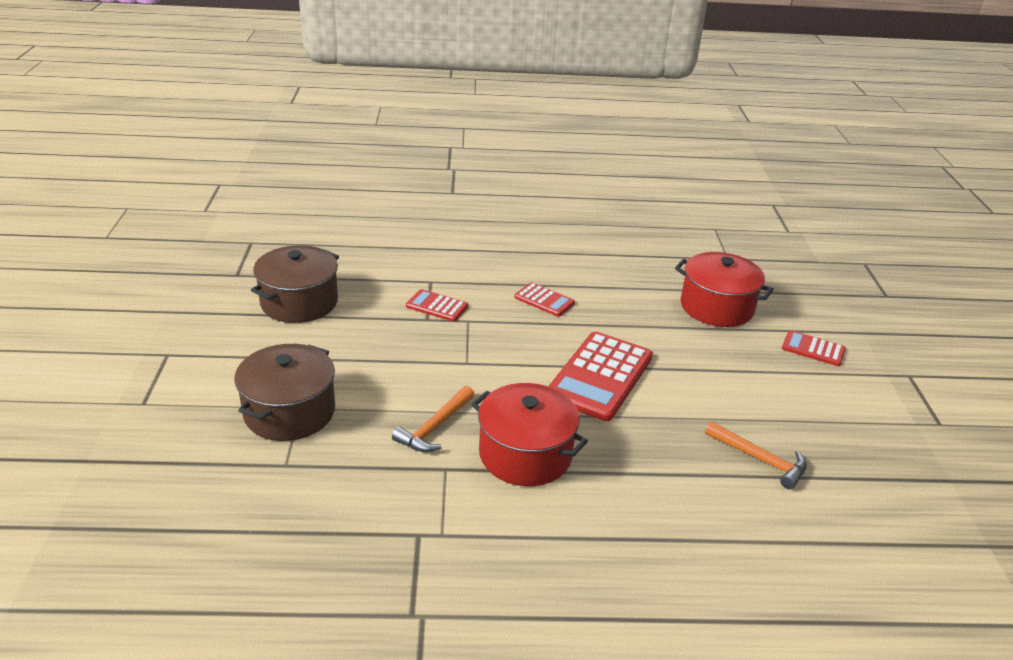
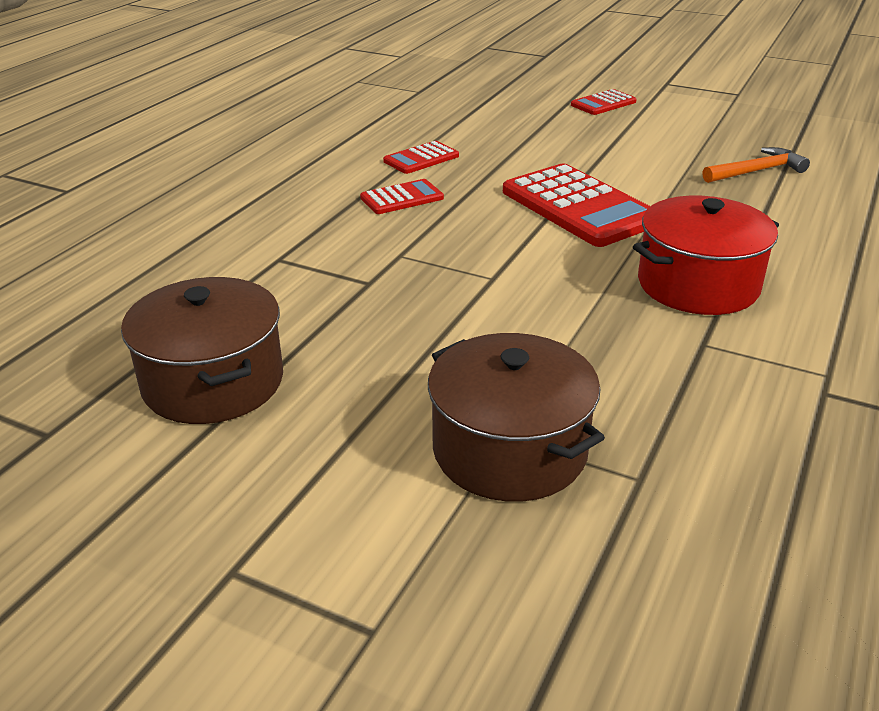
camera: 60 degrees left, 0 degrees up
orange hammer [392,386,475,452] -> none
red calculator [406,289,468,322] -> red calculator moved to [383,141,459,174]
red pot [675,252,773,327] -> none

